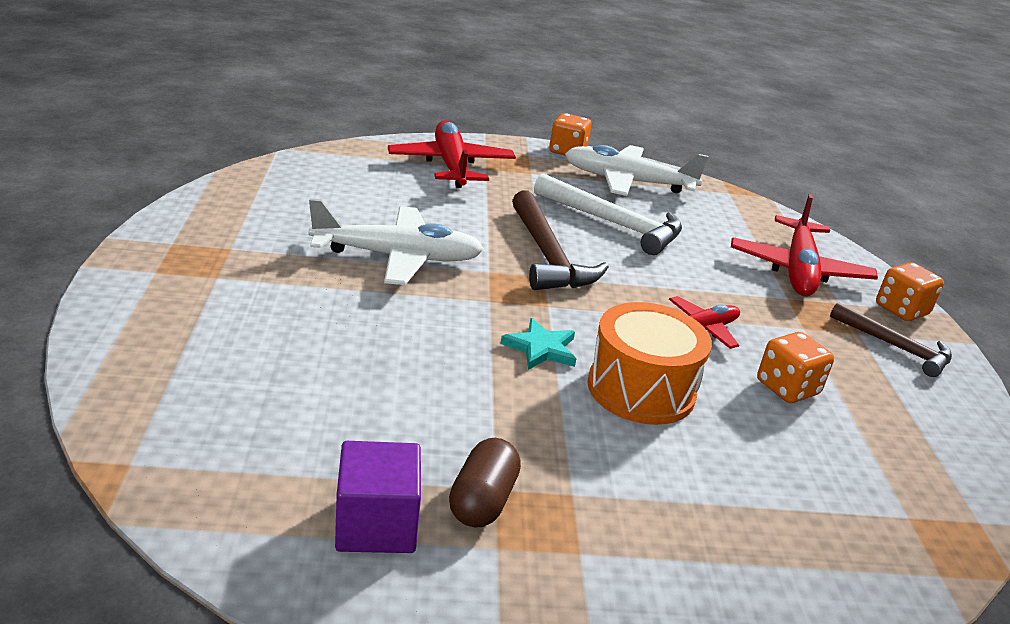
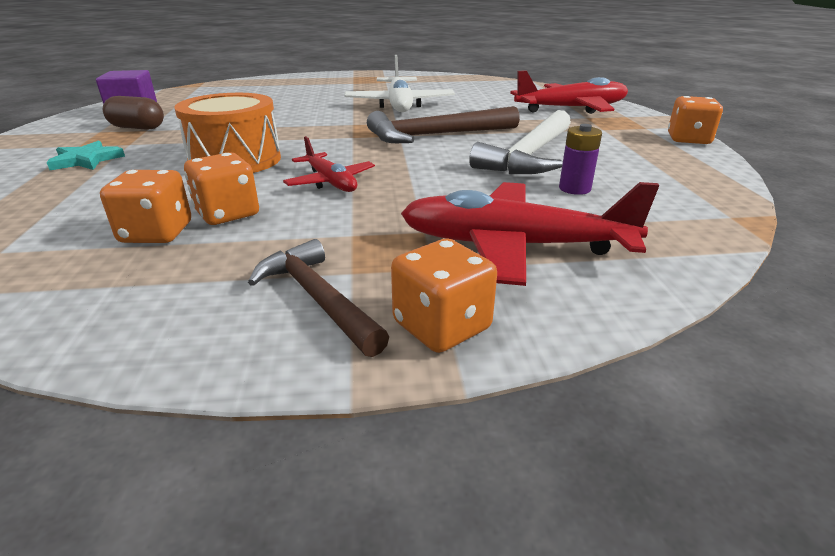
camera: 90 degrees right, 0 degrees up
turquoise star [500,318,576,370] -> turquoise star moved to [46,141,125,170]
white plane [565,145,708,196] -> none
brown hammer [830,302,952,377] -> brown hammer turned 105 degrees clockwise [248,239,389,357]
none -> orange dice [100,170,191,243]
none -> purple battery [559,124,602,195]

